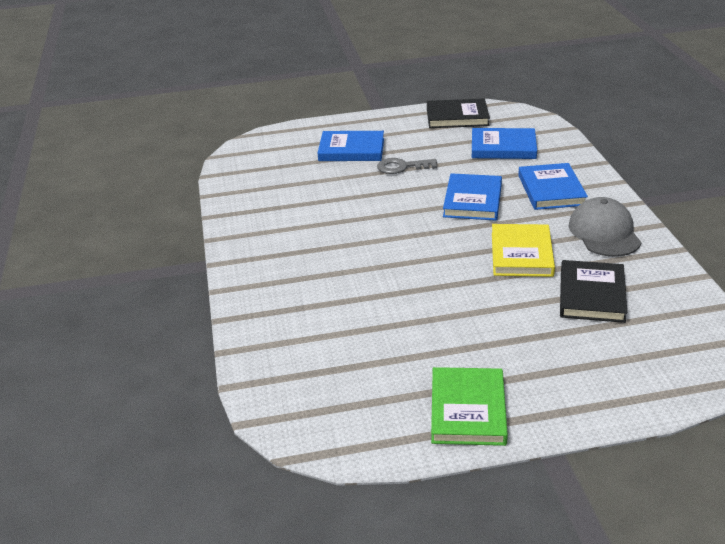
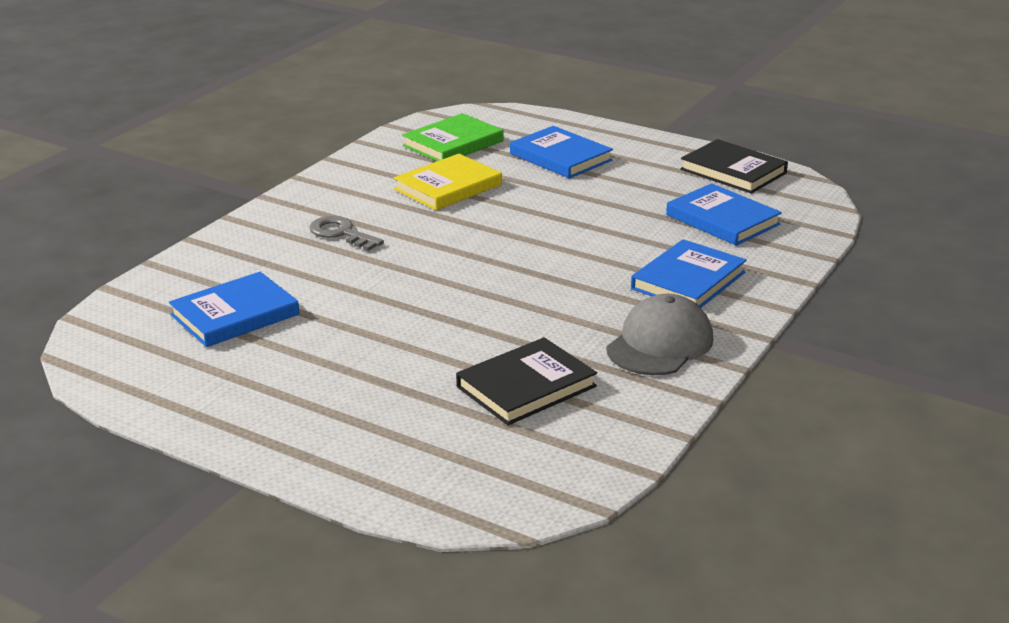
camera: 40 degrees right, 5 degrees down
grey key [377,158,437,174] -> grey key moved to [309,216,384,251]
green book [431,367,508,446] -> green book moved to [402,113,503,161]
blue book [443,173,502,220] -> blue book moved to [169,272,299,347]
yellow book [492,224,555,277] -> yellow book moved to [394,154,502,210]

